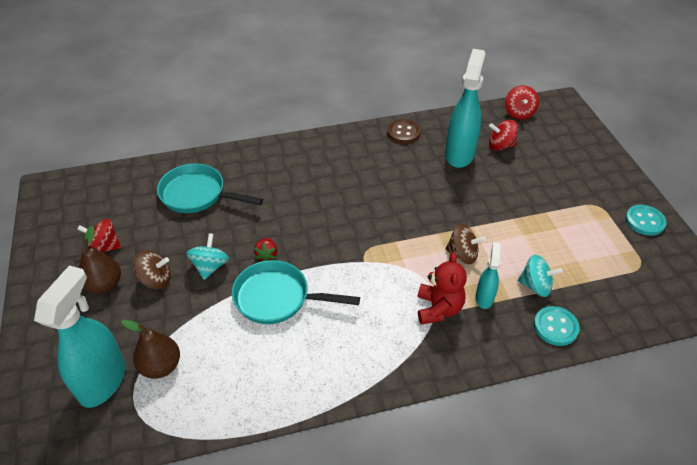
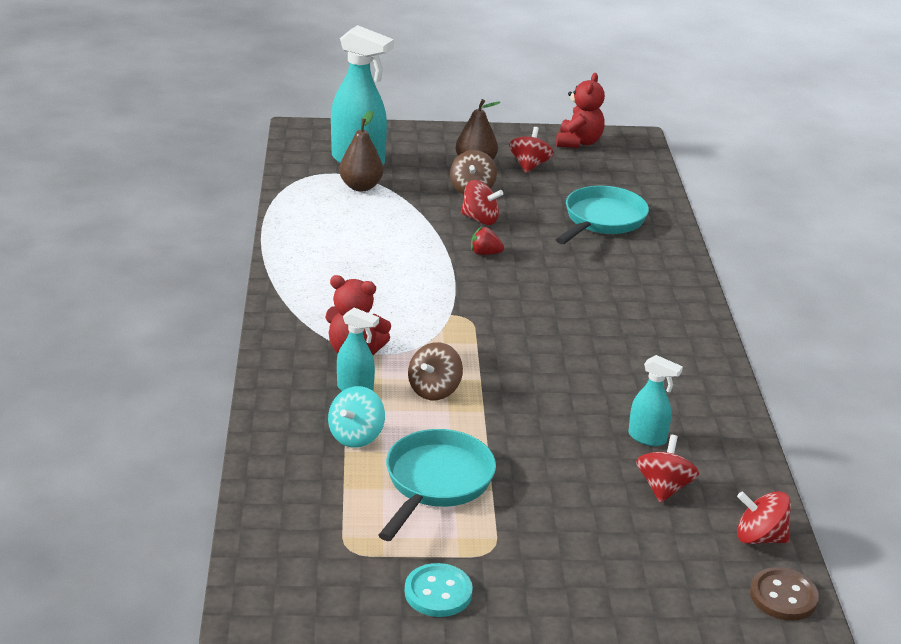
camera: 100 degrees right, 15 degrees down
turquoise spinning top [186,233,229,280] -> red spinning top [461,180,503,225]
turquoise pan [232,260,360,324] -> turquoise pan moved to [378,429,496,541]
brown button [387,119,421,144] -> brown button moved to [750,567,819,621]
turquoise spray bottle [445,49,486,168] -> turquoise spray bottle [628,355,683,446], size x0.52
turquoise button [534,306,580,346] -> none
none -> red teddy bear [556,73,605,148]

